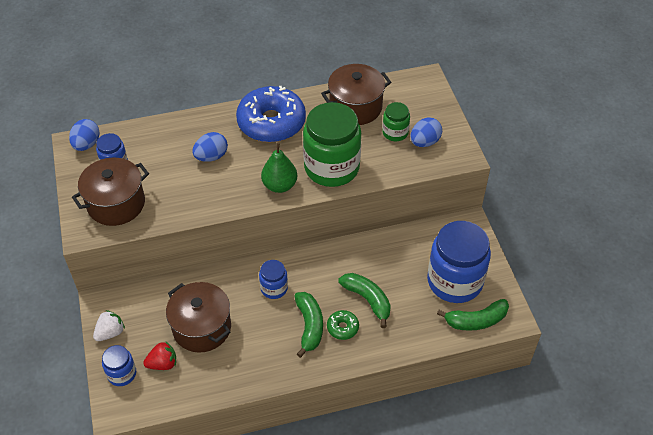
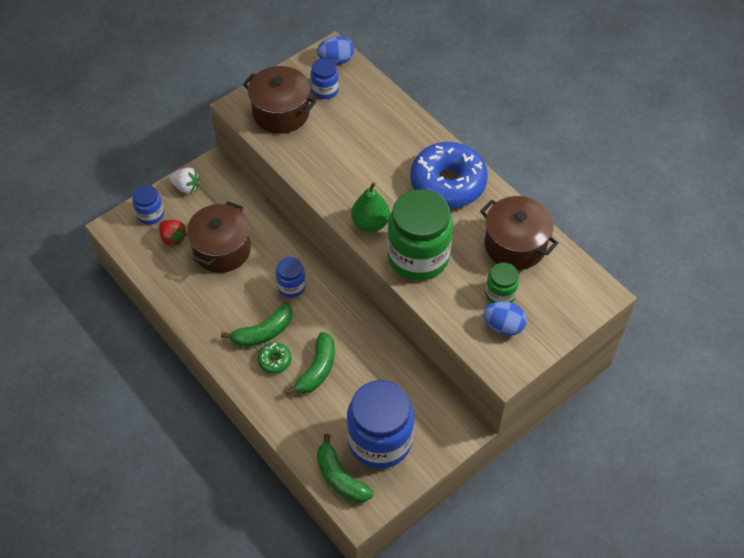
camera: 65 degrees right, 5 degrees up
blue egg [193,132,228,162] -> none

